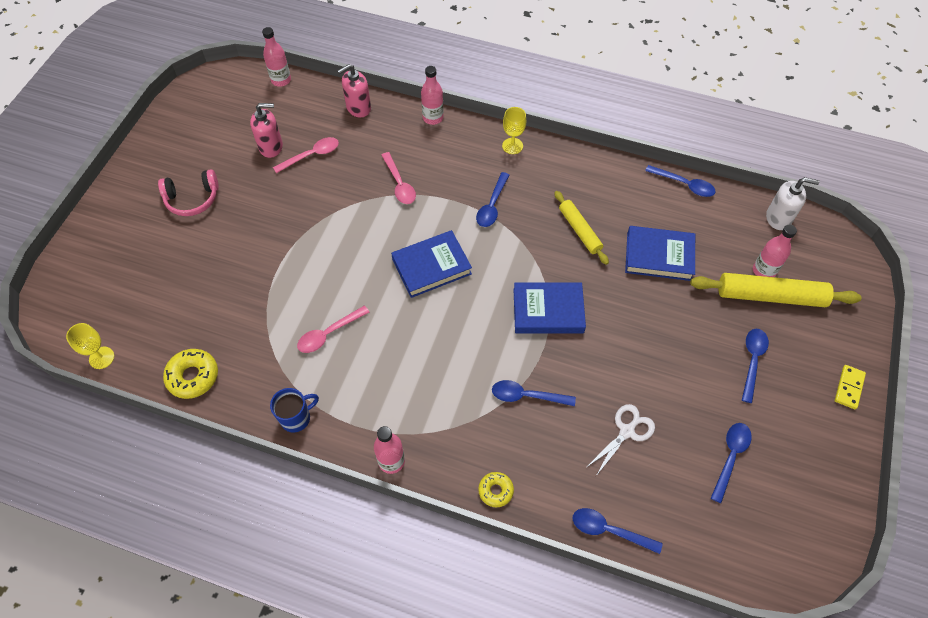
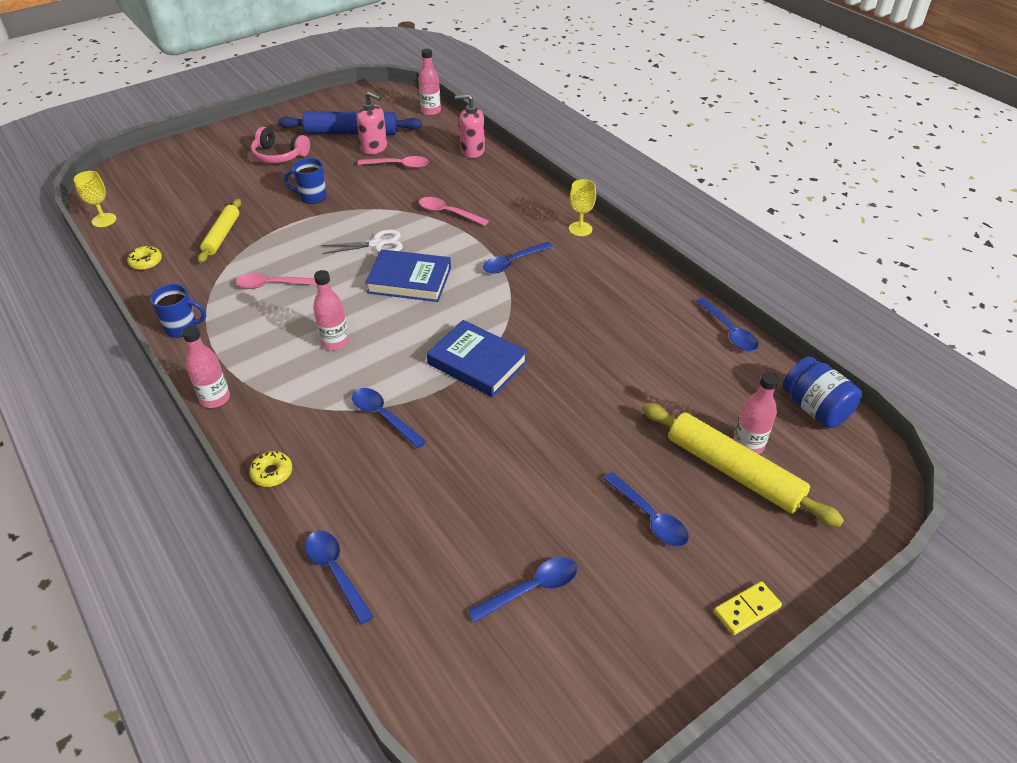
camera: 35 degrees right, 15 degrees down
yellow donut [163,349,218,399] -> yellow donut [127,246,162,270], size x0.62
pink spoon [381,152,416,204] -> pink spoon turned 105 degrees clockwise [419,197,489,226]
pink bottle [421,66,443,125] -> pink bottle moved to [313,270,349,350]
yellow rolling pin [554,191,609,265] -> yellow rolling pin moved to [198,199,241,263]
white scissors [587,404,655,476] -> white scissors moved to [322,229,403,254]
blue book [625,226,695,281] -> none
blue spoon [742,329,769,403] -> blue spoon turned 90 degrees clockwise [603,472,689,547]
white soap dispenser [766,177,820,230] -> blue jar [782,356,862,428]
none -> blue rolling pin [278,111,422,135]
none -> blue mug [284,158,327,204]

